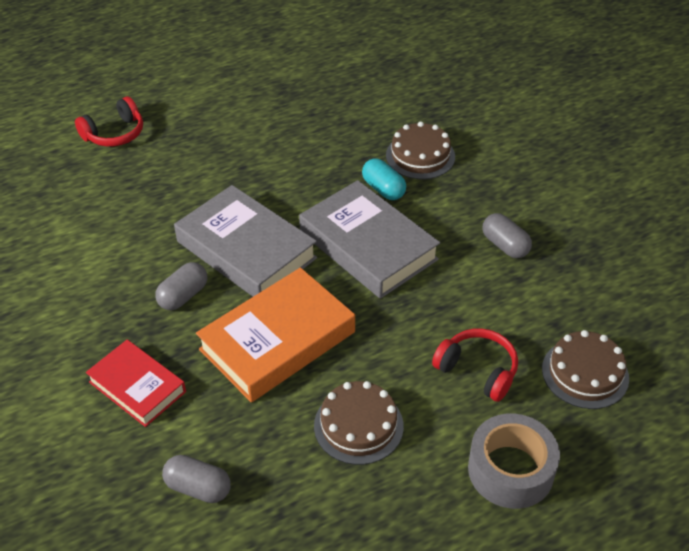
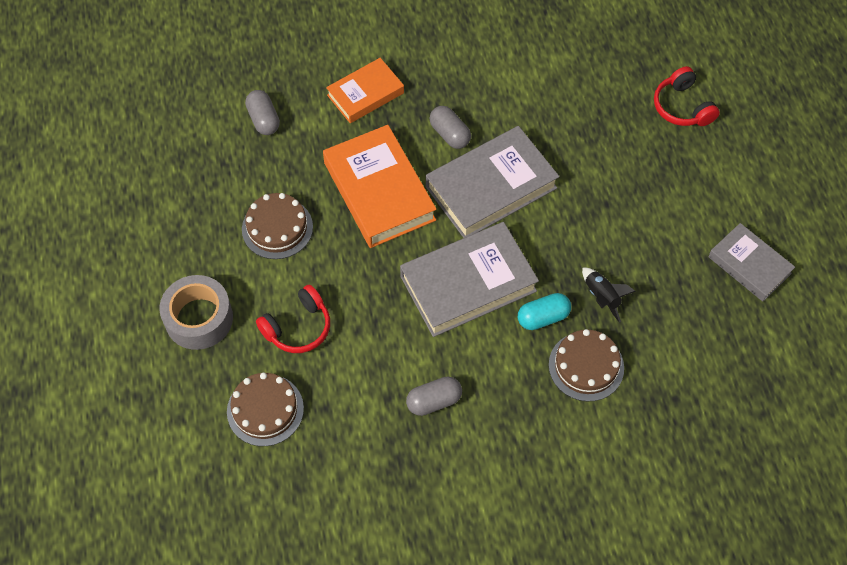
camera: 105 degrees right, 15 degrees up
red book [86,340,186,427] -> orange book [326,58,404,123]
grey capsule [162,455,231,503] -> grey capsule turned 60 degrees counterclockwise [245,90,280,135]
none -> black rocket [582,268,636,323]
none -> grey book [708,223,795,301]

